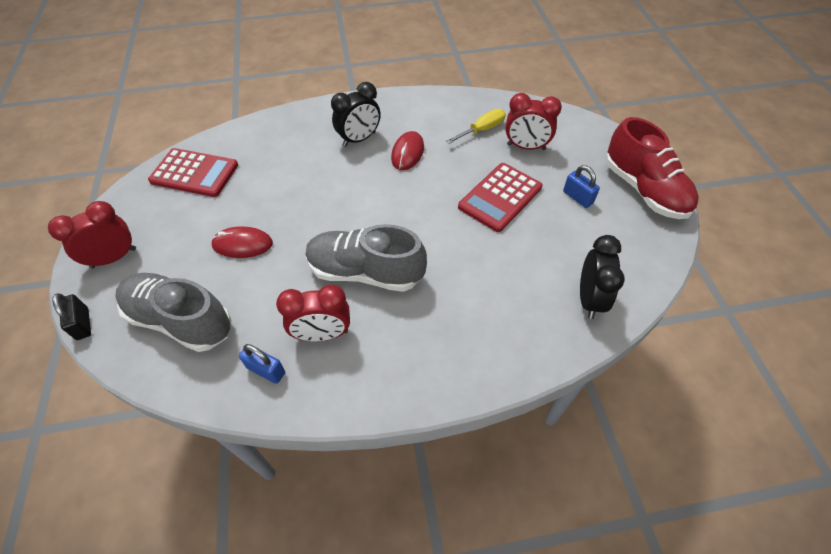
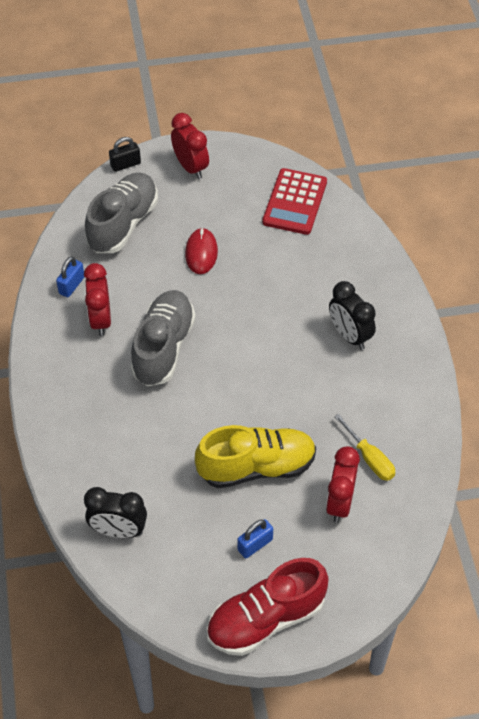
camera: 90 degrees right, 0 degrees up
red mouse [391,131,424,170] -> none
red calculator [458,163,543,232] -> yellow shoe [195,425,316,488]

